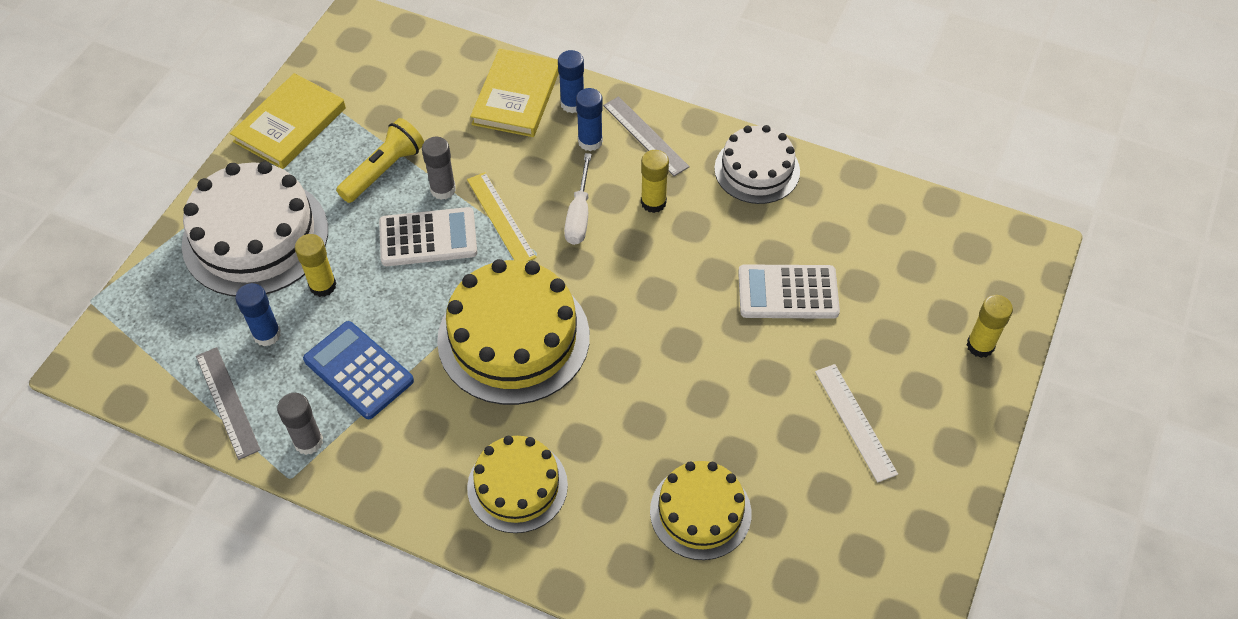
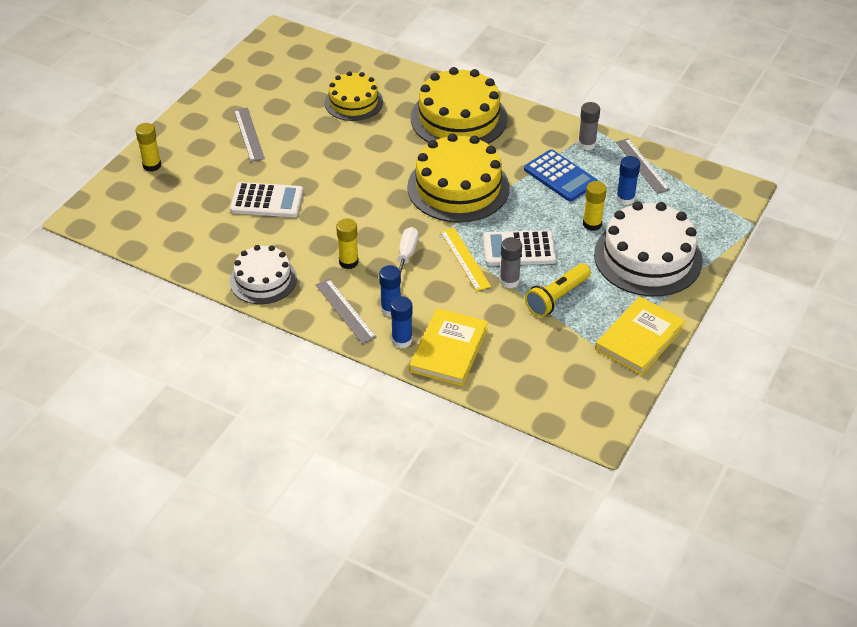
camera: 175 degrees left, 10 degrees down
yellow cake [467,436,568,533] -> yellow cake [411,67,508,144], size x1.63
white ruler [815,364,898,483] -> grey ruler [234,108,265,162]

